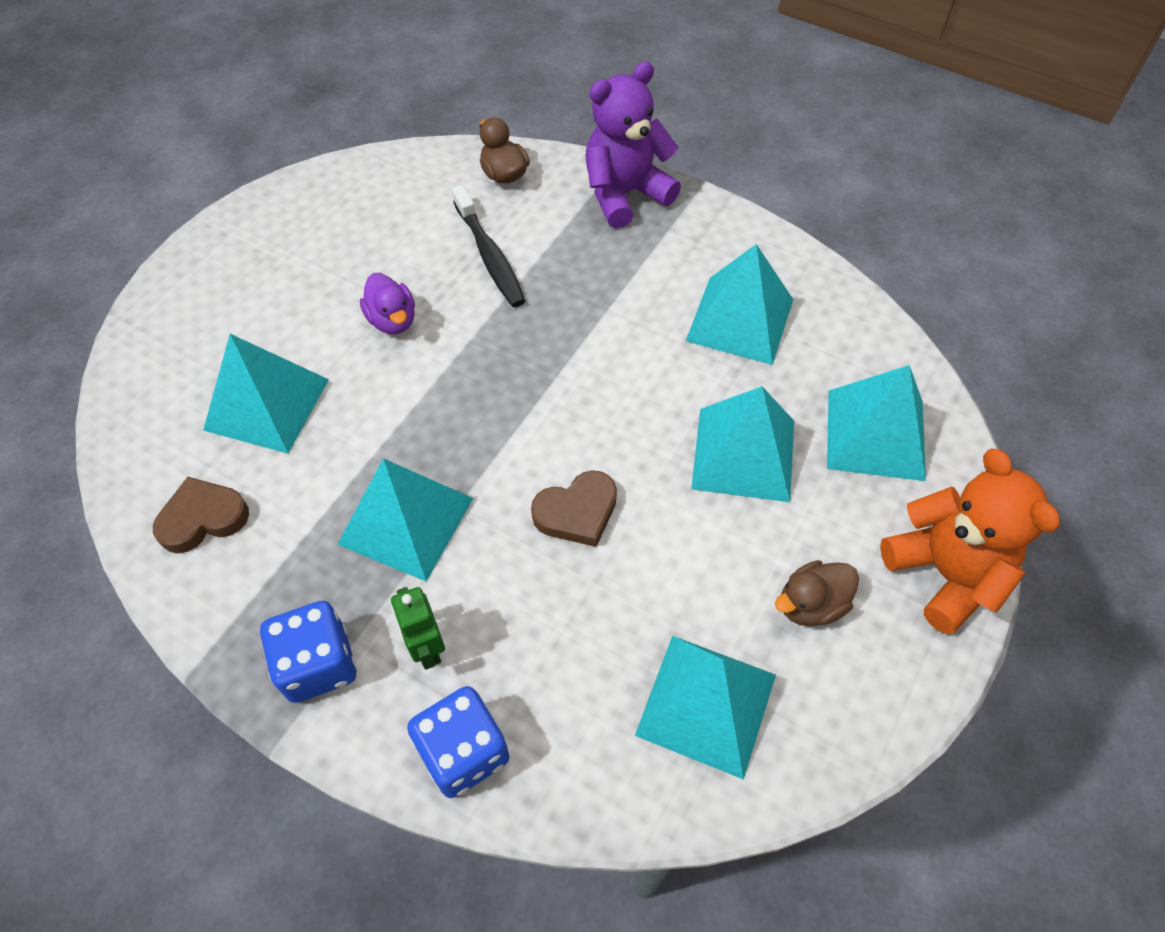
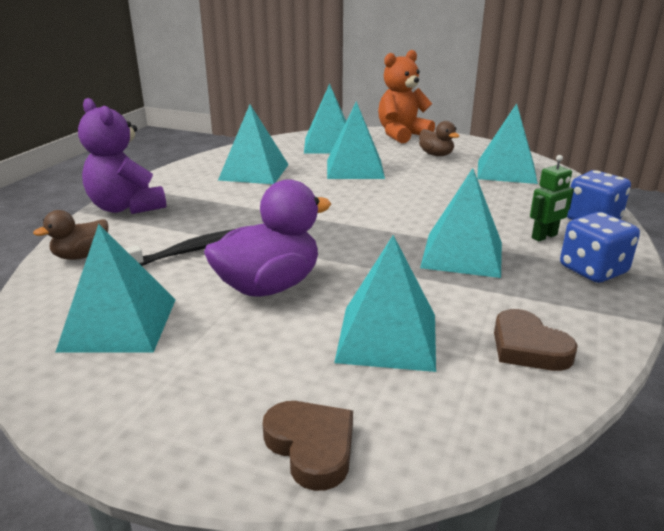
camera: 100 degrees left, 30 degrees down
purple duck [360,273,415,334] -> purple duck [204,179,331,297], size x1.83
brown heart [531,470,617,547] -> brown heart moved to [263,401,353,491]
none -> turquoise pyramid [56,224,176,352]

